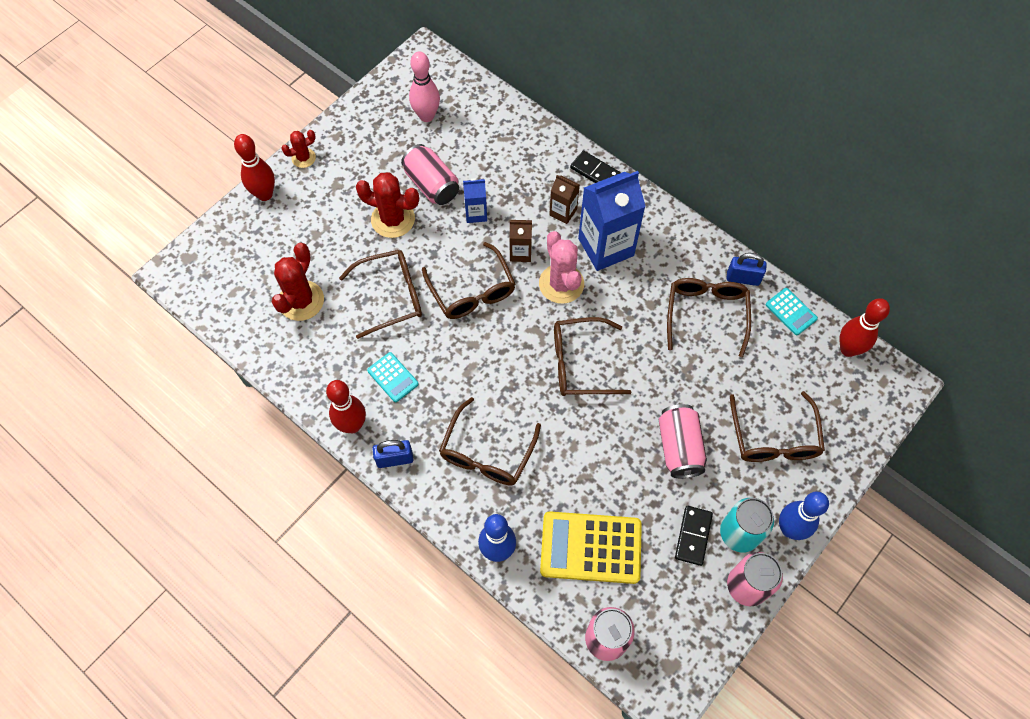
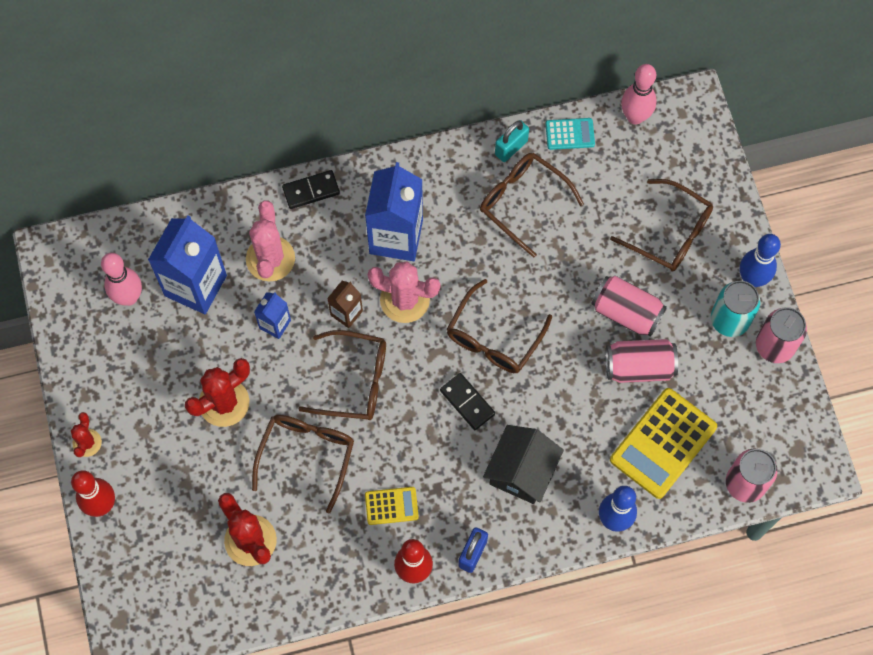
camera: 55 degrees left, 5 degrees up
turquoise calculator [367,352,419,402] -> yellow calculator [365,487,419,525]
pink can [401,144,459,205] -> pink can moved to [605,339,678,383]
brown glasses [439,397,541,486] -> black house [483,425,564,504]
brown carton [549,175,580,224] -> none
black domino [675,506,713,566] -> black domino moved to [440,373,495,430]
blue padlock [727,253,767,286] -> turquoise padlock [495,120,529,162]
red bowling pin [839,298,890,357] -> pink bowling pin [621,64,657,125]
none -> blue carton [148,215,227,314]
none -> pink cactus [246,201,295,281]

